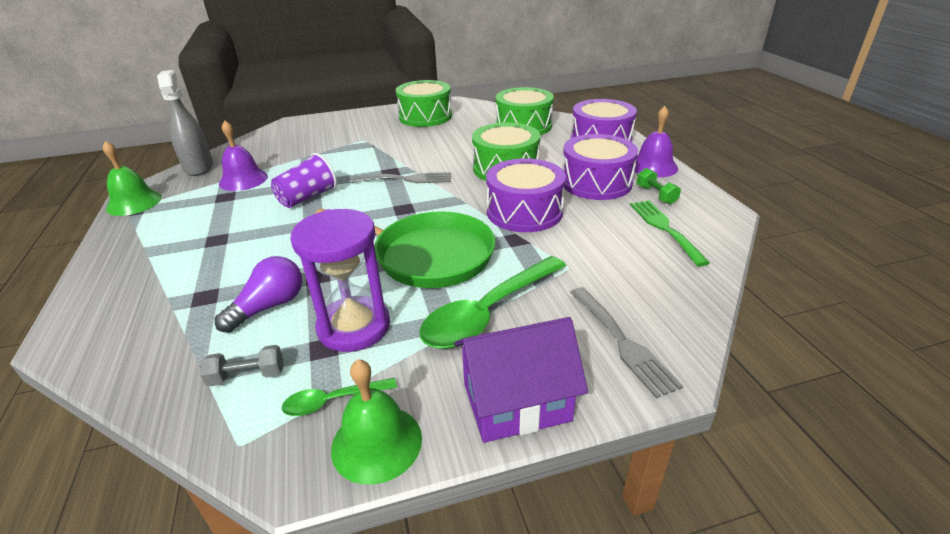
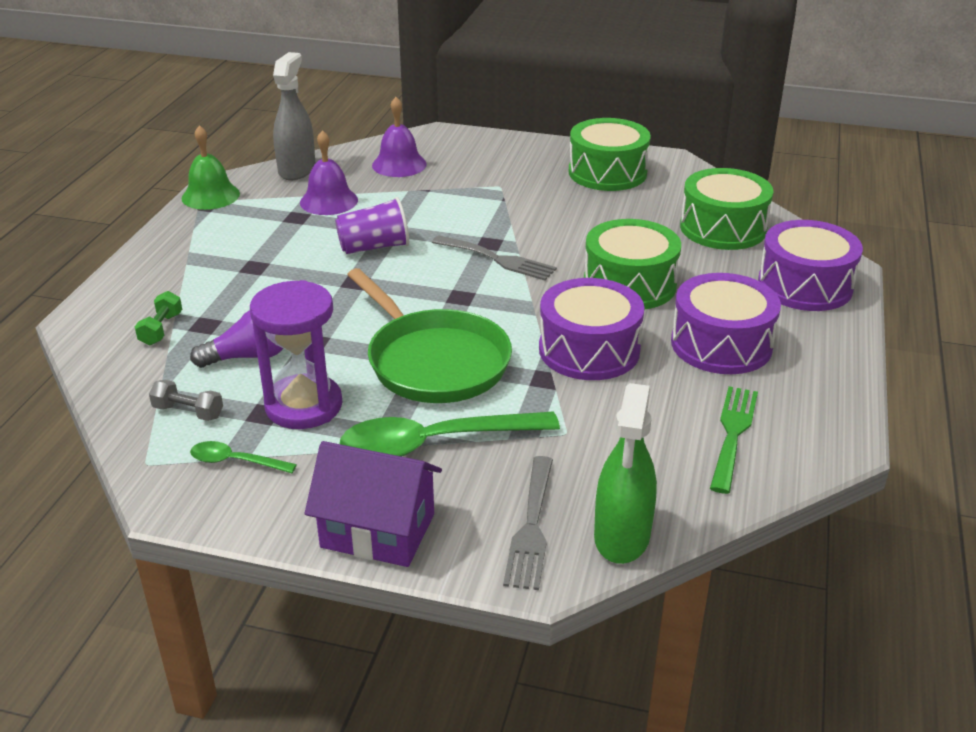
camera: 30 degrees right, 0 degrees up
green bell [331,359,422,485] -> none
purple bell [634,106,678,177] -> purple bell moved to [372,97,427,177]
green dumbbell [637,168,681,204] -> green dumbbell moved to [135,291,182,345]
none -> green spray bottle [594,383,657,564]

